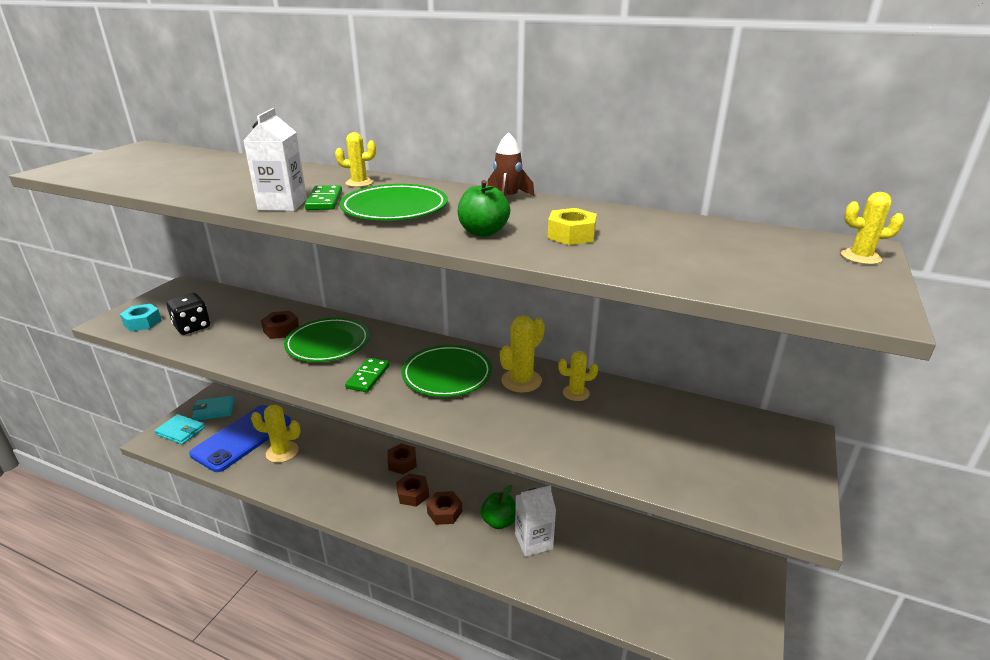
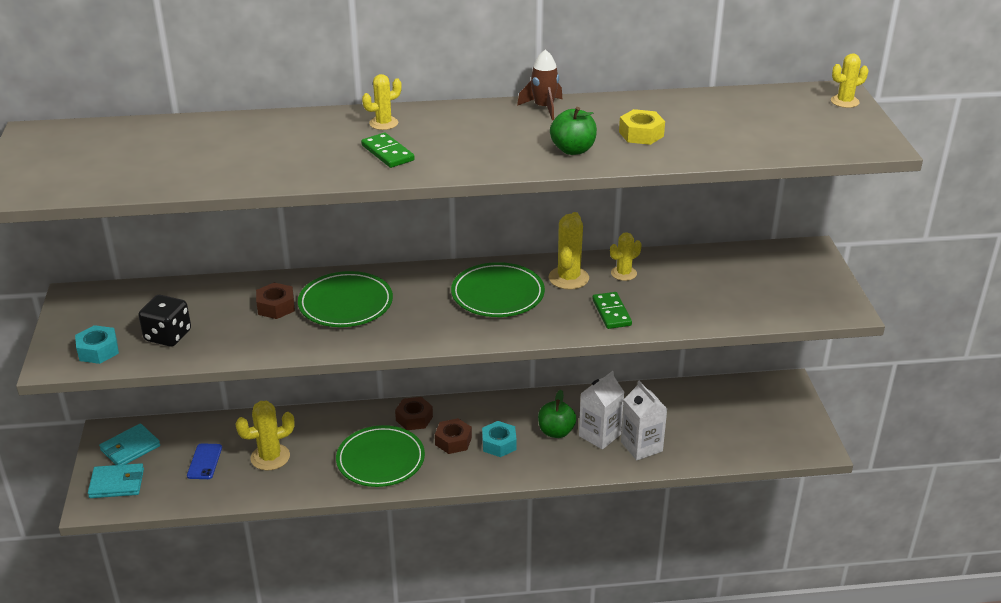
camera: 30 degrees left, 5 degrees up
blue phone [189,405,291,472] -> blue phone [187,443,222,479], size x0.42
white carton [243,108,307,211] -> white carton moved to [621,381,667,460]
green plate [340,184,448,221] -> green plate moved to [336,425,425,487]
green domino [345,358,390,392] -> green domino moved to [592,292,632,329]
brown nut [427,491,462,525] -> turquoise nut [482,421,517,457]

